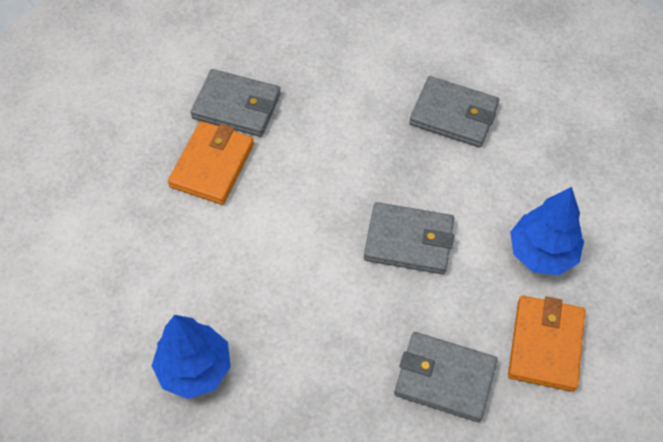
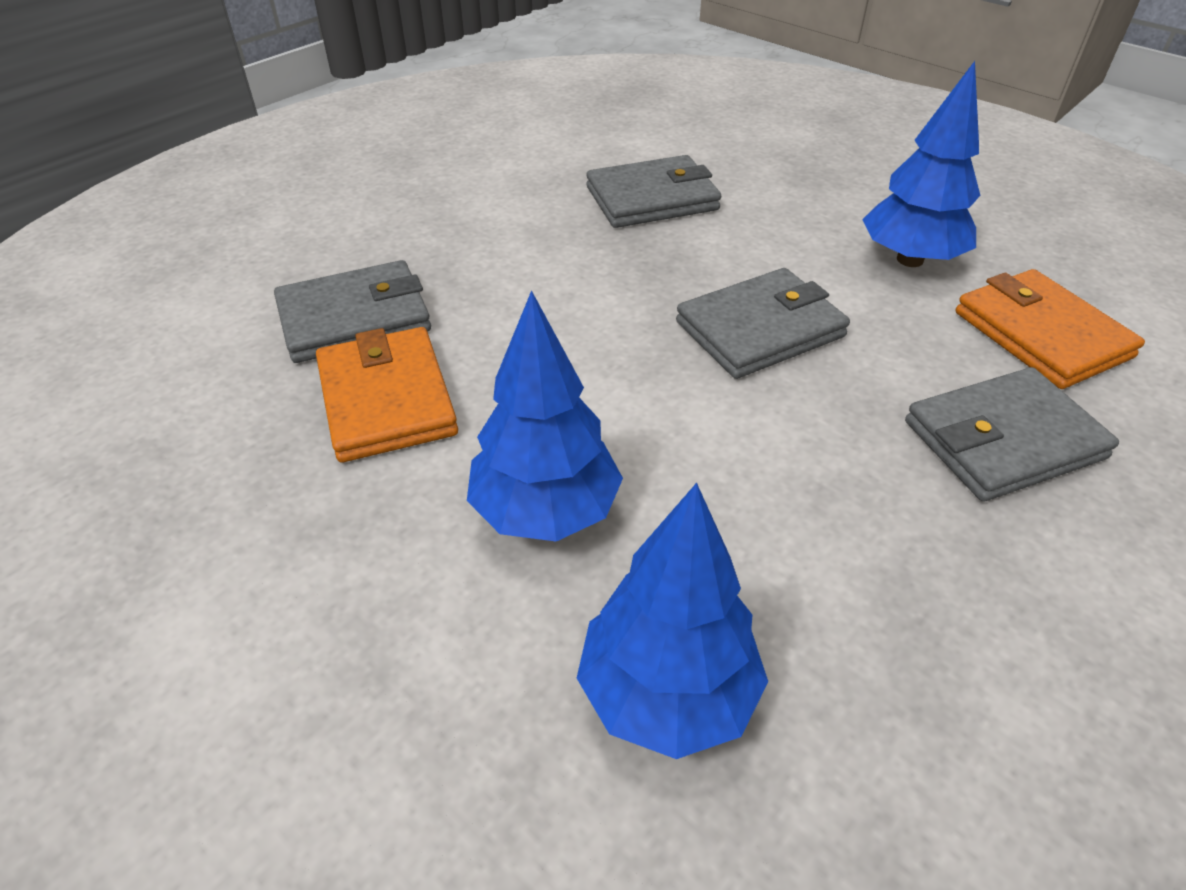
camera: 40 degrees left, 15 degrees down
none -> blue tree [467,290,623,542]

